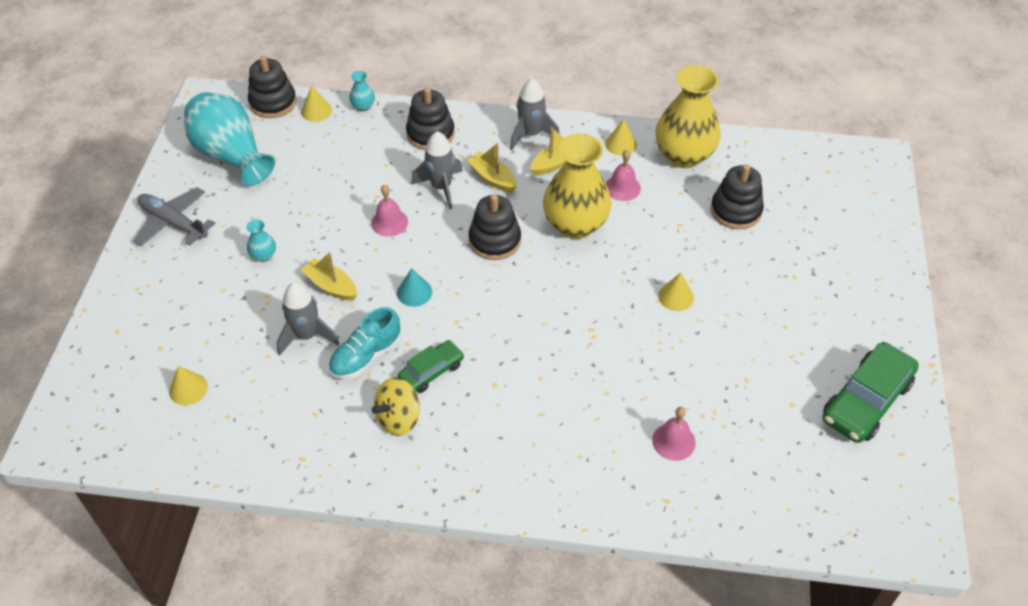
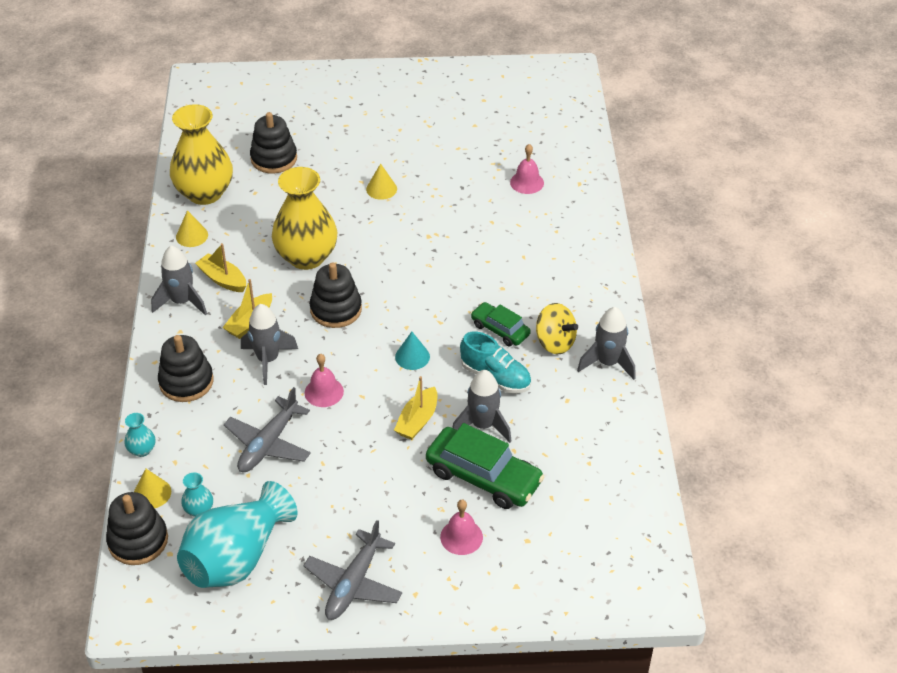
camera: 100 degrees left, 5 degrees down
yellow cone [169,366,208,405] -> none
turquoise vase [246,219,276,262] -> turquoise vase moved to [181,472,213,517]
pink bell [606,150,641,201] -> pink bell moved to [440,500,483,555]
green car [823,342,919,443] -> green car moved to [426,423,545,509]
none -> grey plane [224,387,311,472]
none -> grey rocket [577,307,636,380]

